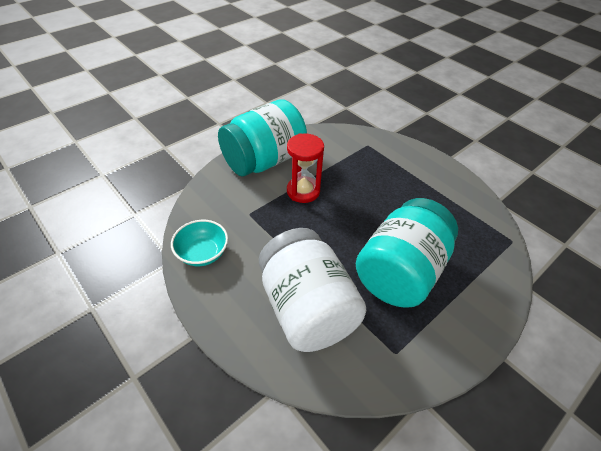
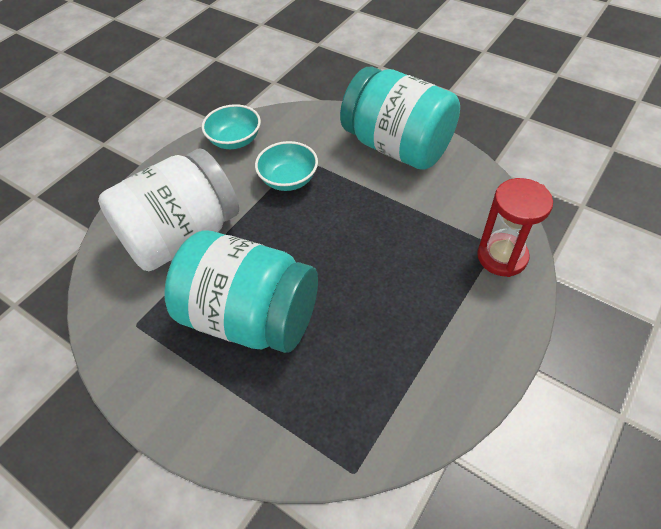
camera: 80 degrees right, 5 degrees up
red hourglass [287,133,324,203] -> red hourglass moved to [477,178,553,277]
none -> turquoise bowl [255,141,318,191]

